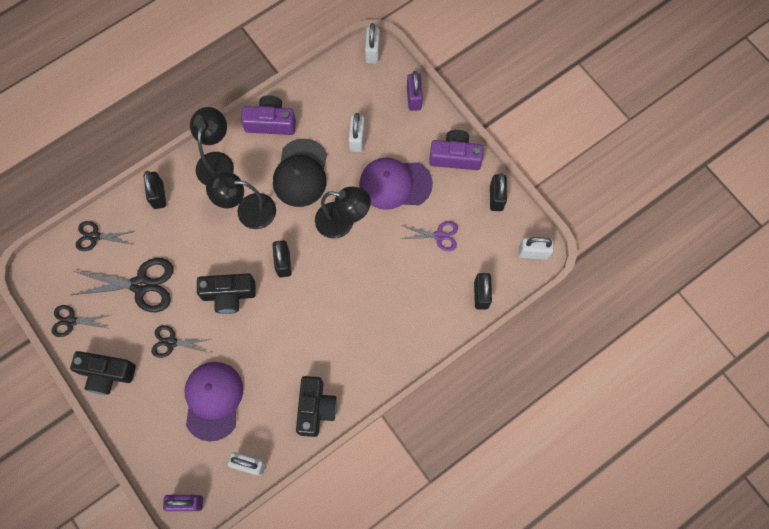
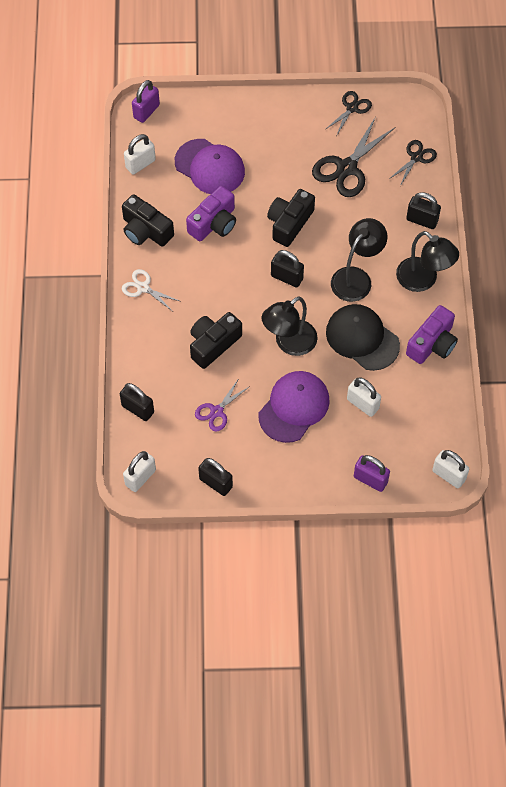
camera: 125 degrees right, 10 degrees down
black camera [70,351,136,395] -> black camera moved to [190,312,242,369]
black scissors [151,325,212,358] -> none
purple camera [429,130,484,170] -> purple camera moved to [186,186,236,241]
none -> white scissors [122,269,179,311]

